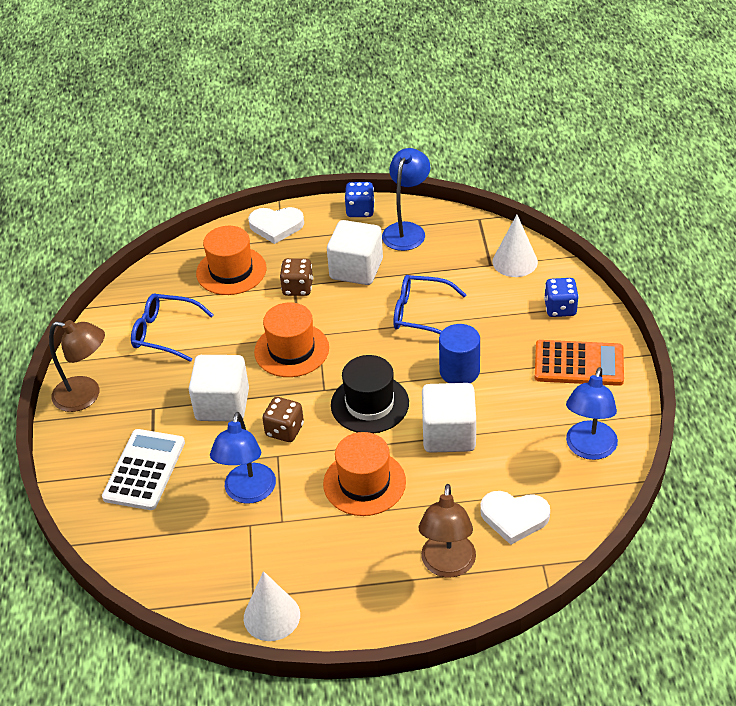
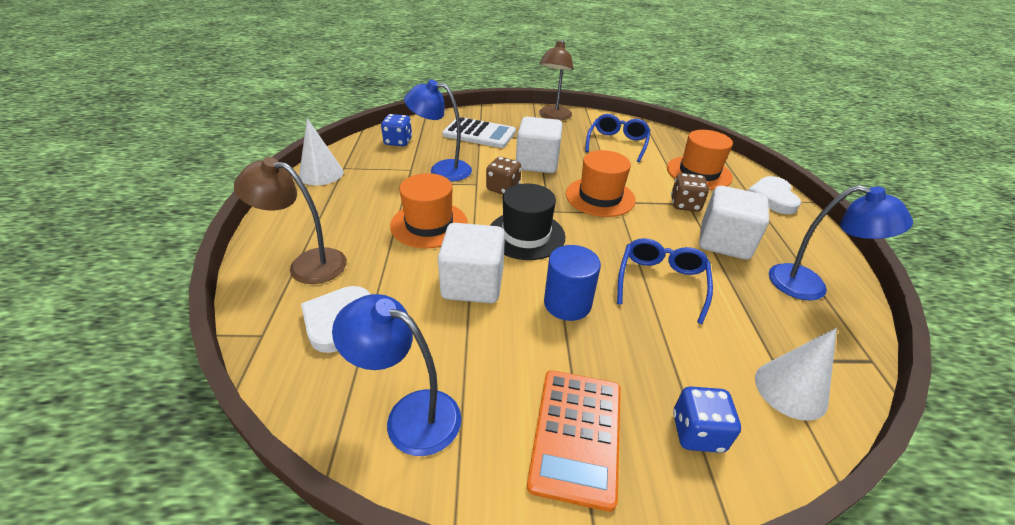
camera: 90 degrees right, 5 degrees down
blue dice [344,182,375,217] -> blue dice moved to [381,114,412,146]

